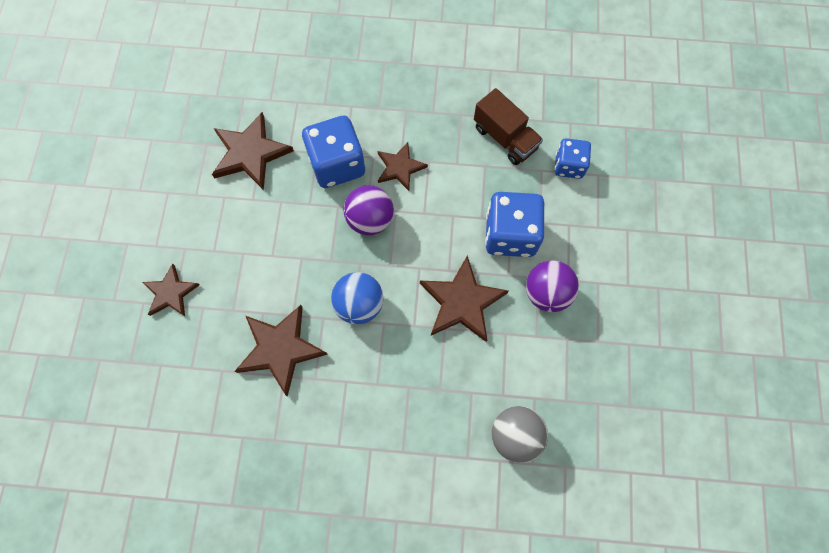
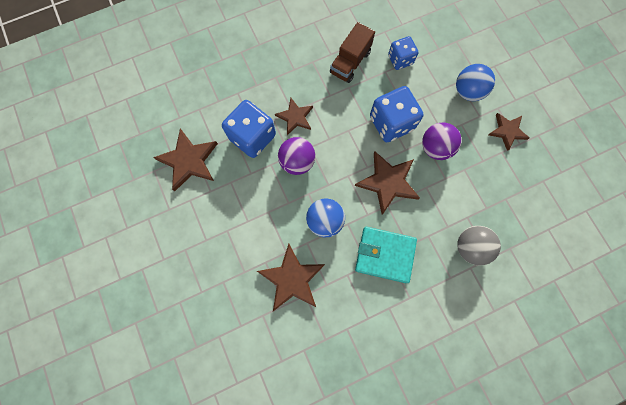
camera: 30 degrees left, 5 degrees up
brown star [142,264,199,316] -> brown star moved to [488,113,529,151]
brown truck [474,88,543,165] -> brown truck turned 105 degrees clockwise [330,22,375,83]
none -> turquoise wallet [355,227,417,283]
none -> blue ball [456,64,495,101]

